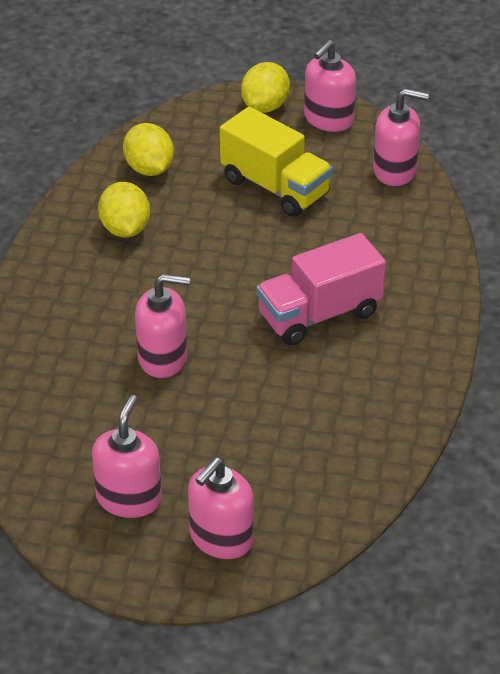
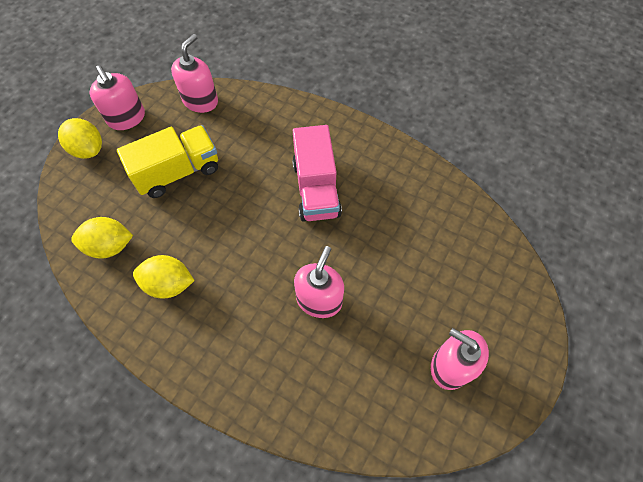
camera: 70 degrees left, 20 degrees up
pink soap dispenser [188,457,254,559] -> none

